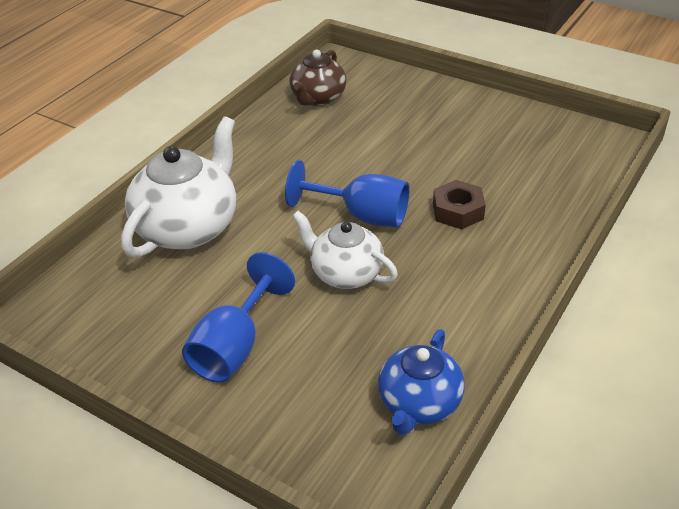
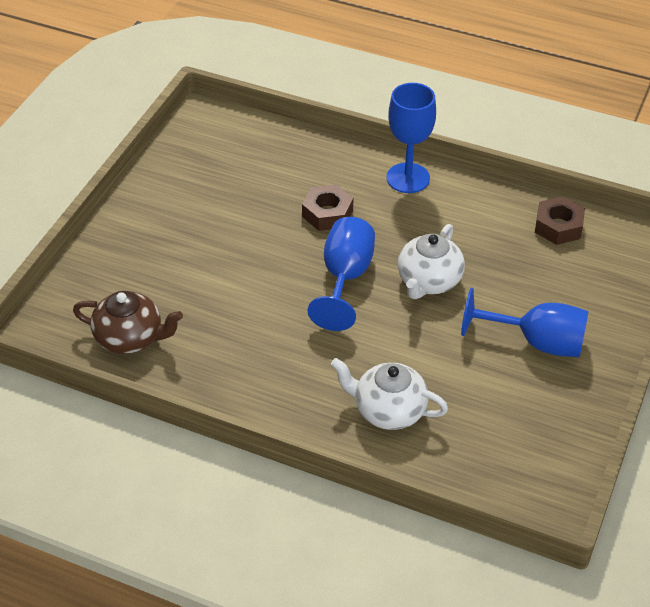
camera: 100 degrees left, 5 degrees up
white teapot [121,117,236,258] -> white teapot [331,358,448,430], size x0.63
blue teapot [378,329,465,435] -> brown nut [535,196,585,245]
none -> blue goblet [386,83,436,193]

